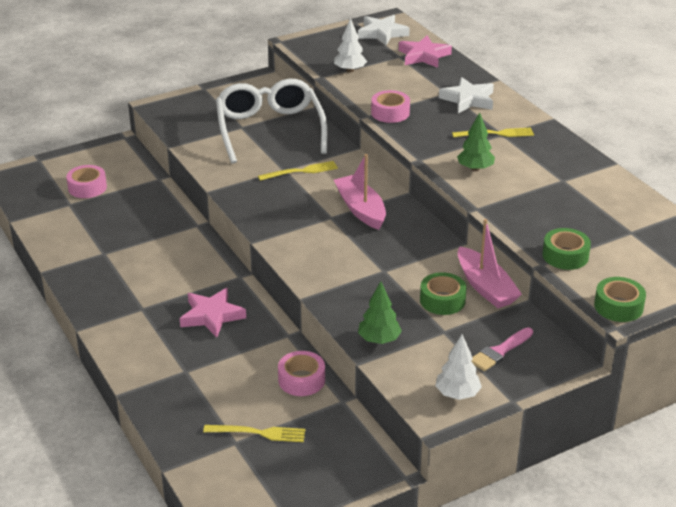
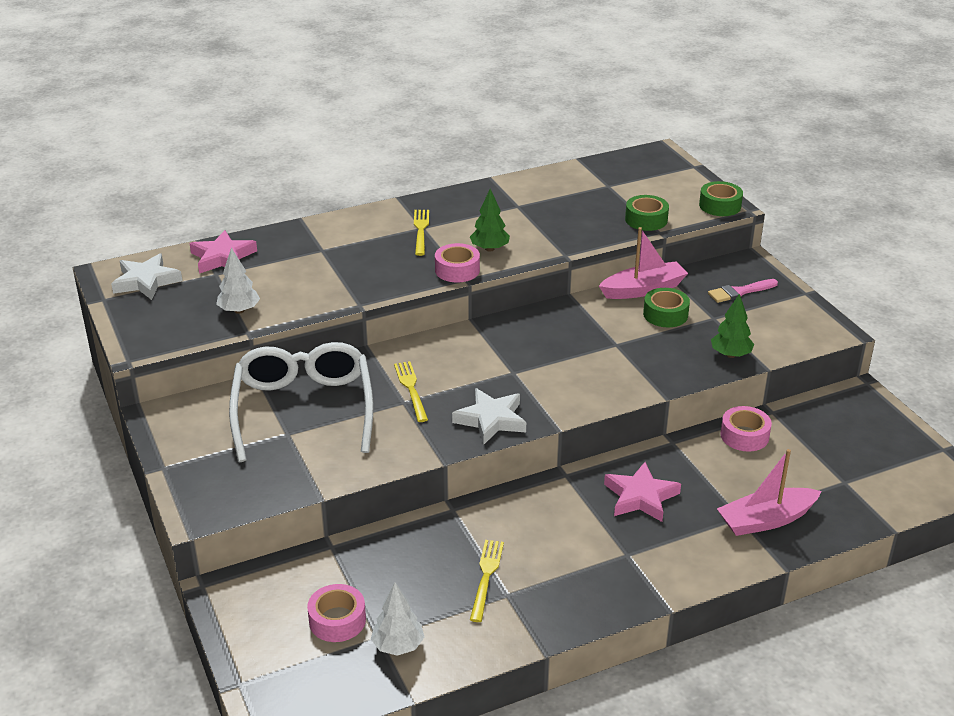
camera: 85 degrees left, 0 degrees up
yellow fork [203,425,305,442] -> yellow fork moved to [470,540,504,622]
white glasses [216,79,328,164] -> white glasses turned 90 degrees clockwise [229,342,373,462]
pink boat [334,154,386,230] -> pink boat moved to [717,449,822,536]
pink tape [371,90,410,123] -> pink tape moved to [435,243,480,282]
white tree [435,334,482,400] -> white tree moved to [371,582,424,656]
white star [439,77,494,113] -> white star moved to [452,388,526,445]
pink brush [472,327,533,371] -> pink brush turned 105 degrees clockwise [708,279,778,303]

